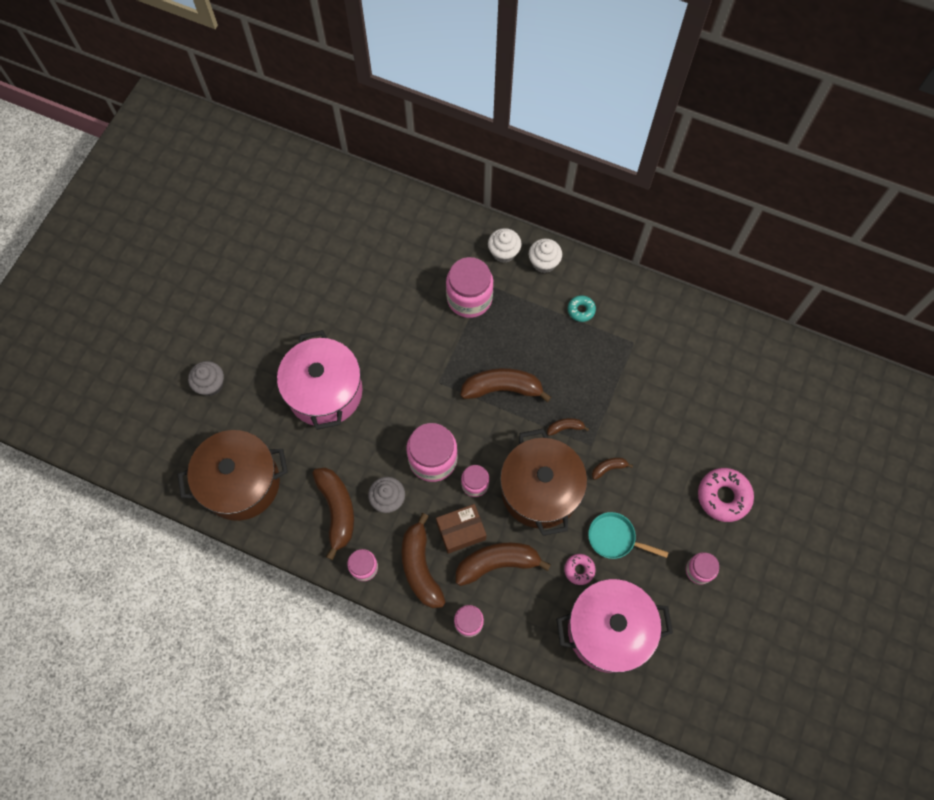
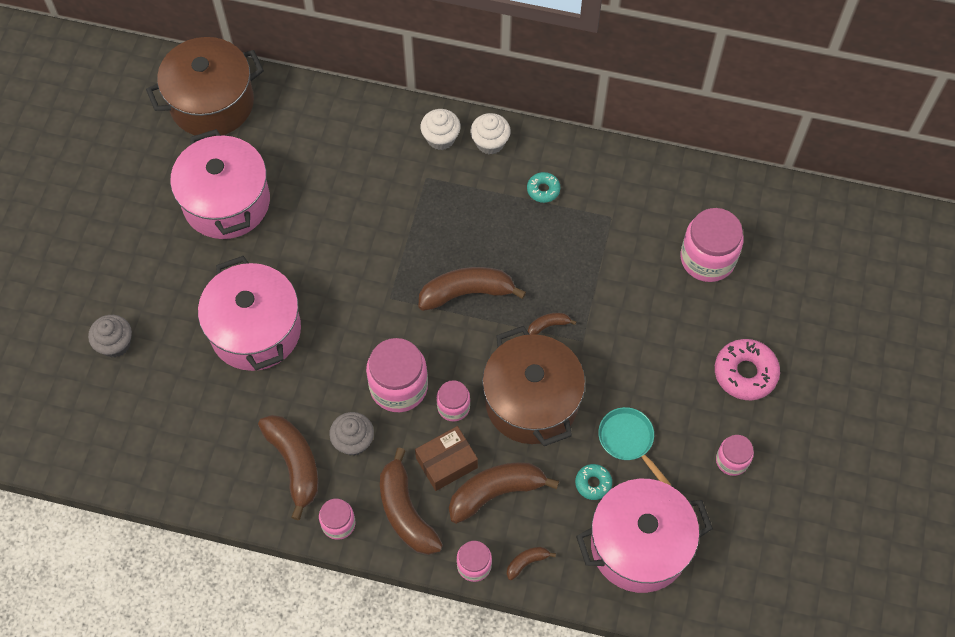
camera: 10 degrees left, 5 degrees down
brown pot [177,430,288,521] -> brown pot moved to [146,37,264,137]
pink jar [446,257,493,318] -> pink jar moved to [680,208,744,282]
pink donut [564,554,596,585] -> turquoise donut [575,464,612,500]
turquoise pan [588,512,669,559] -> turquoise pan turned 45 degrees clockwise [598,407,671,485]
brown banana [592,458,633,480] -> brown banana moved to [507,547,556,580]
none -> pink pot [170,129,270,239]

